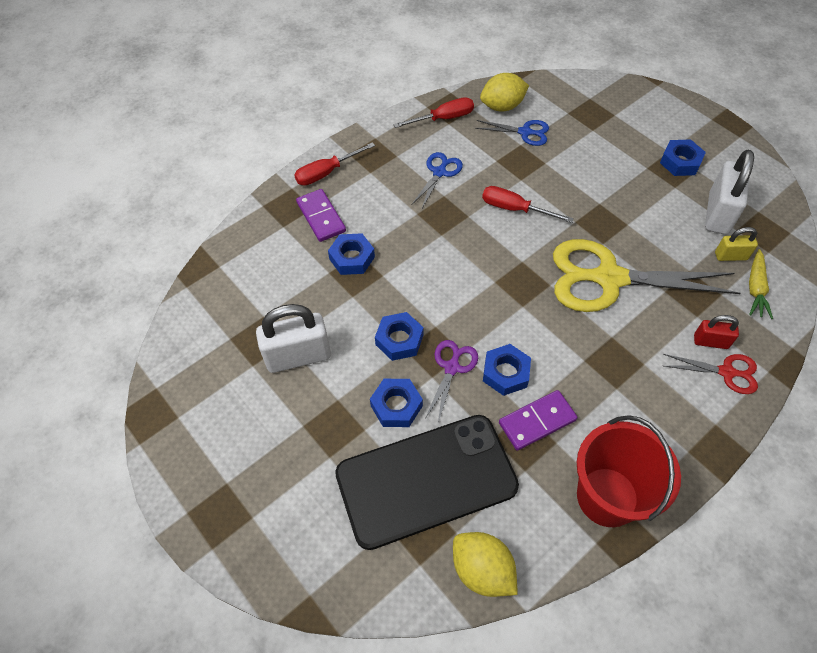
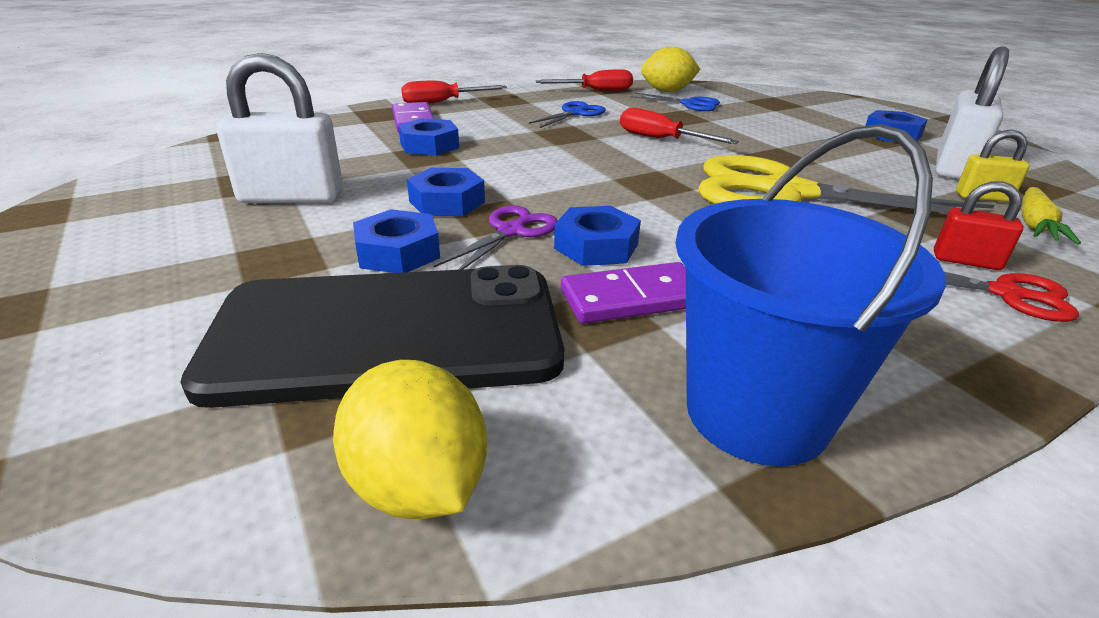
camera: 10 degrees right, 25 degrees down
red bucket [577,415,681,527] -> blue bucket [675,124,946,466]

